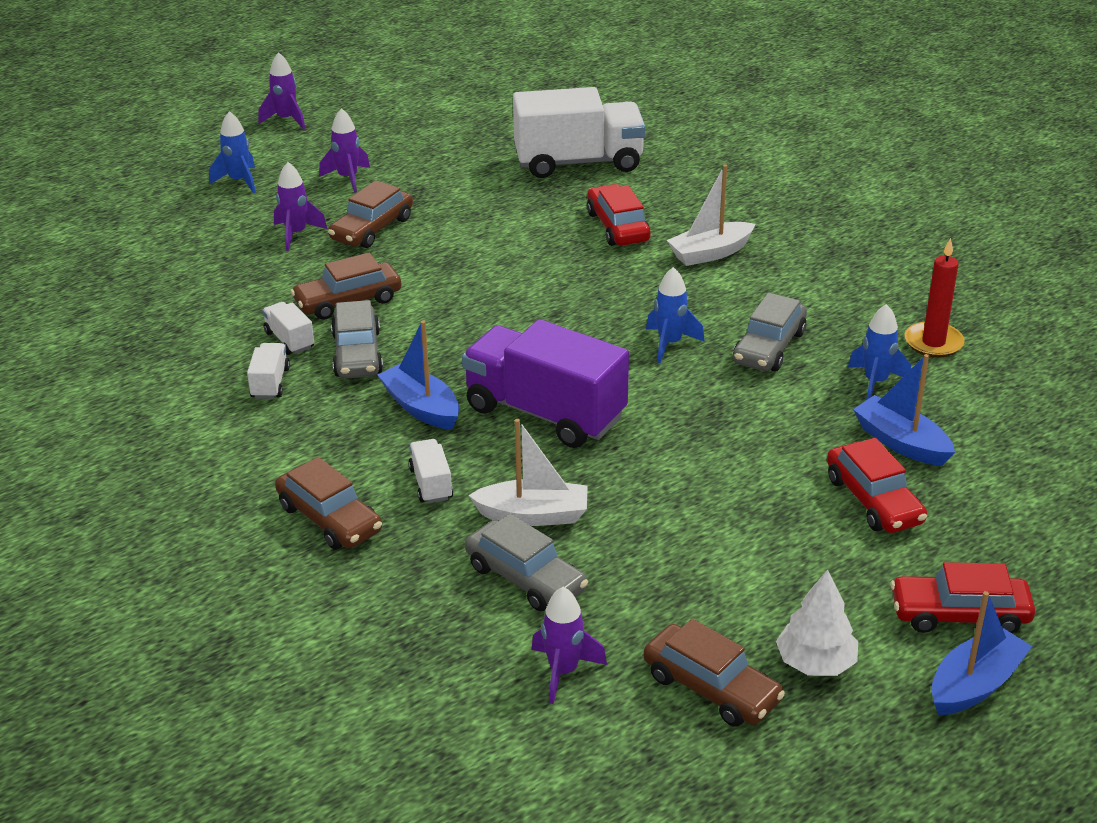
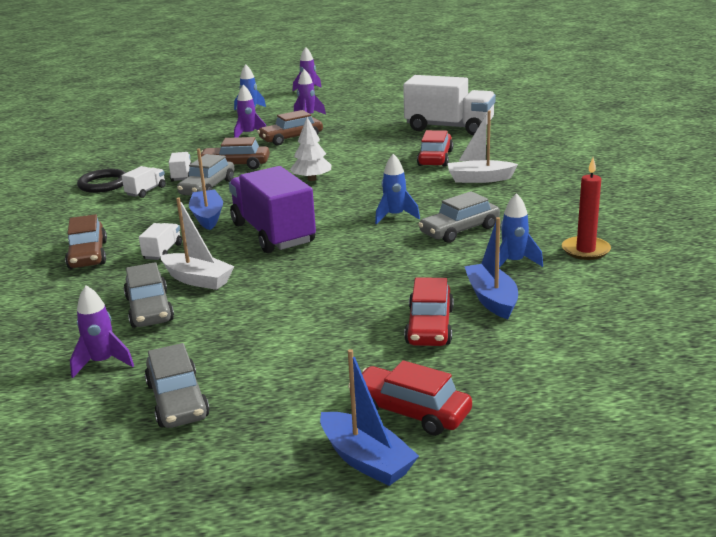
camera: 30 degrees right, 10 degrees down
brown car [644,619,785,727] -> grey car [145,343,210,428]
white tree [776,569,858,676] -> white tree moved to [290,117,331,181]
blue boat [931,591,1032,715] -> blue boat turned 60 degrees clockwise [320,349,419,486]
none -> black ring [77,169,126,193]

